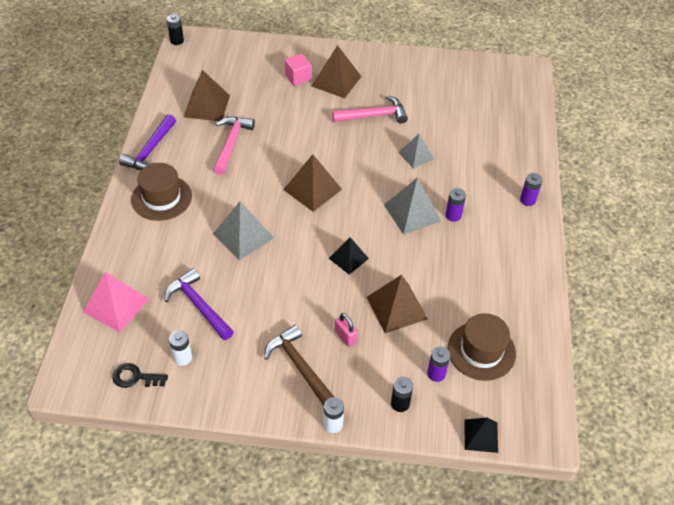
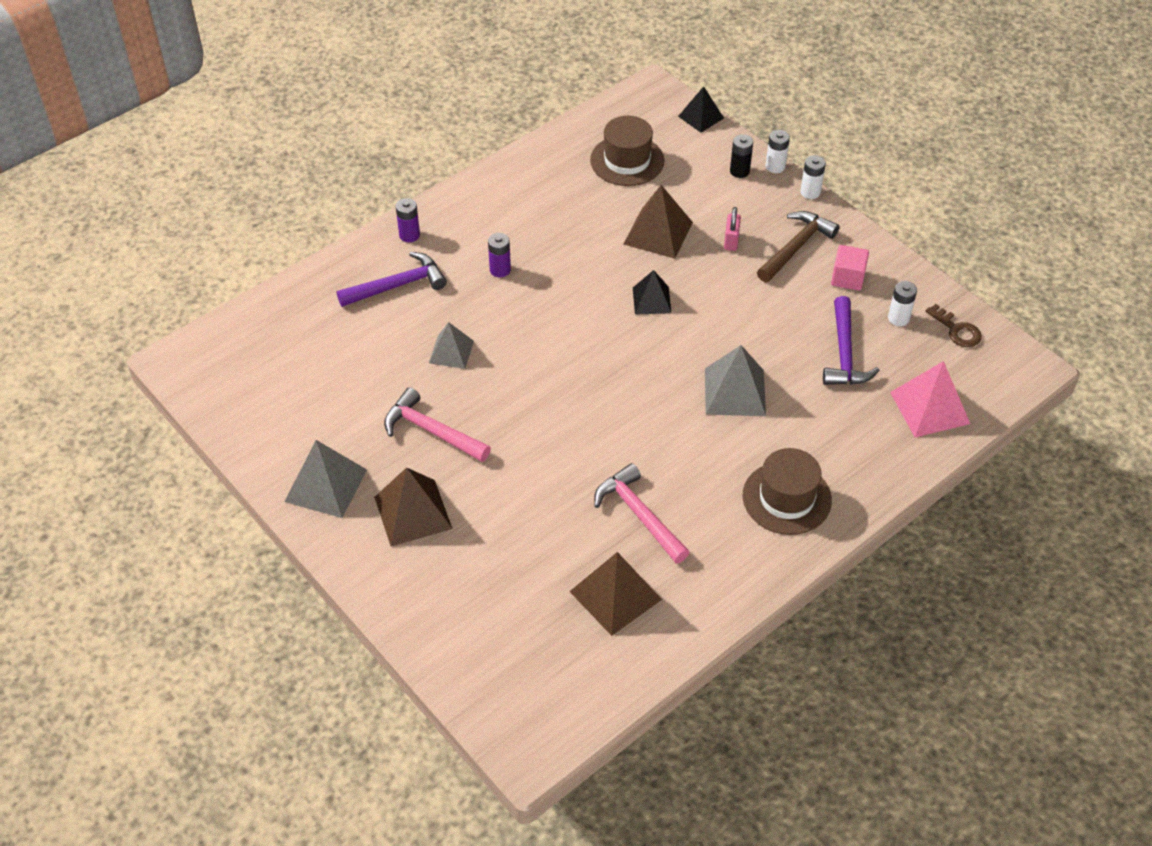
camera: 135 degrees left, 0 degrees up
black key [112,363,168,388] -> brown key [925,304,982,347]
purple hammer [119,114,176,170] -> purple hammer moved to [337,252,447,307]
black battery [167,14,184,45] -> none
pink hammer [213,117,255,175] -> pink hammer turned 90 degrees clockwise [594,463,690,564]
brown hammer [264,325,334,406] -> brown hammer turned 150 degrees counterclockwise [757,211,840,282]
brown pyramid [283,154,342,212] -> none
pink cube [285,54,311,86] -> pink cube moved to [831,245,869,291]
grey pyramid [384,178,441,235] -> grey pyramid moved to [284,440,367,518]
purple battery [427,346,450,382] -> none
none -> white battery [766,130,790,173]

